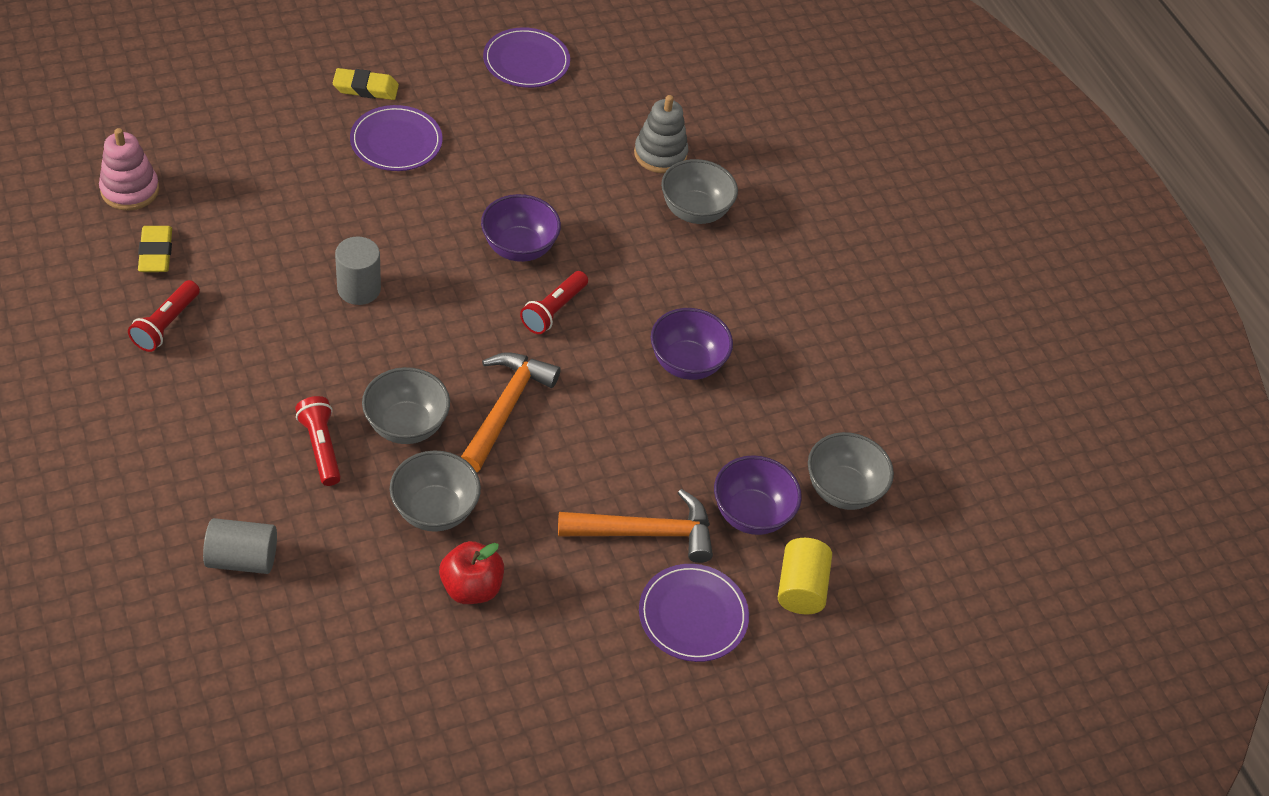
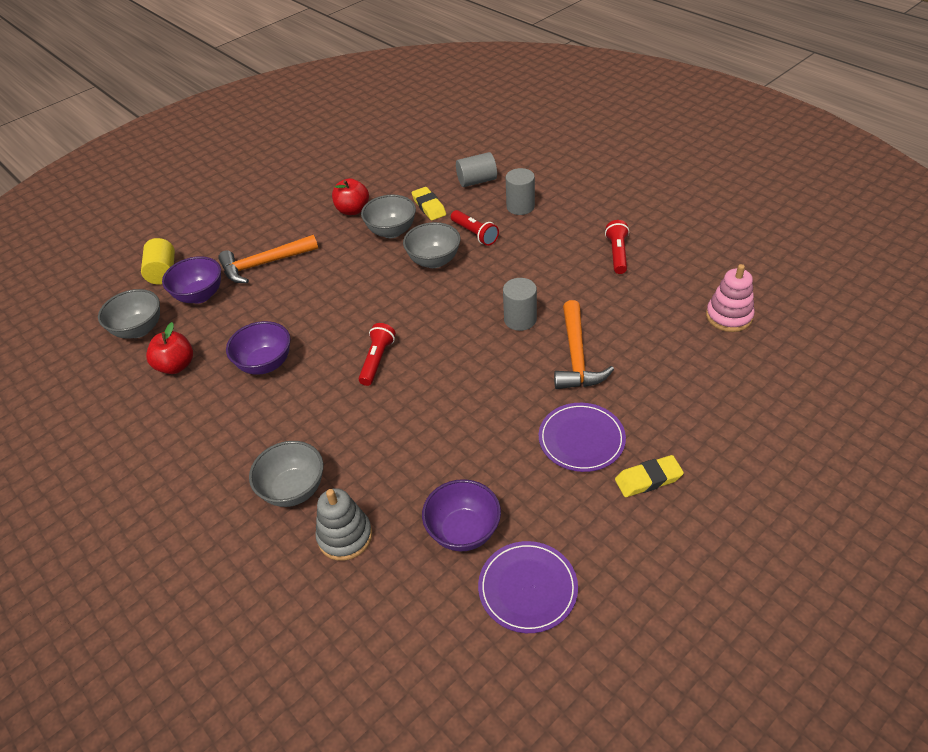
camera: 170 degrees right, 5 degrees down
yellow eraser [138,226,172,272] -> yellow eraser moved to [412,187,446,221]
orange hammer [461,352,561,472] -> orange hammer moved to [554,300,614,389]
purple bowl [481,194,561,262] -> purple bowl moved to [422,479,501,551]
purple plate [639,564,749,662] -> none
none -> red apple [146,322,193,374]
none -> grey cylinder [506,168,535,215]

